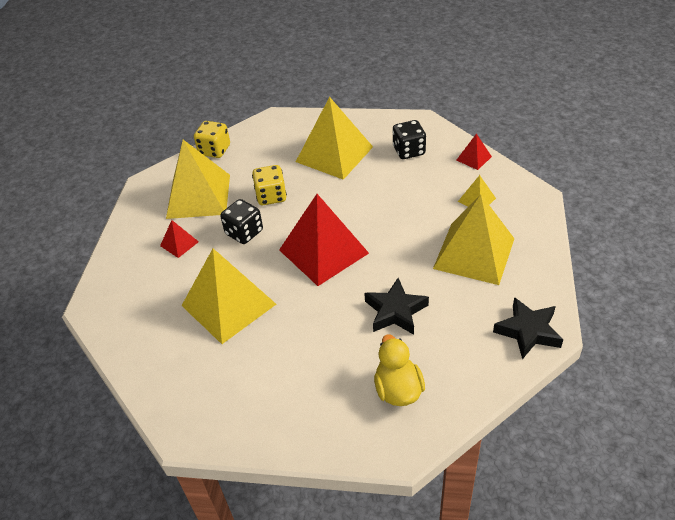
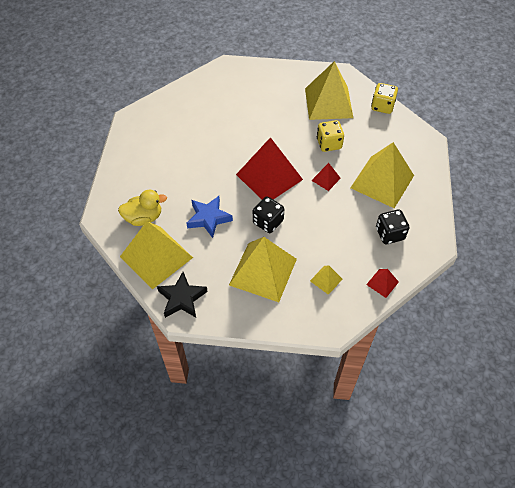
camera: 85 degrees right, 10 degrees up
red pyramid [160,220,199,258] -> red pyramid moved to [311,163,341,191]
yellow pyramid [182,248,276,344] -> yellow pyramid moved to [120,221,193,290]
black dice [220,199,263,244] -> black dice moved to [253,197,284,233]
black star [364,278,429,335] -> blue star [186,196,233,238]

